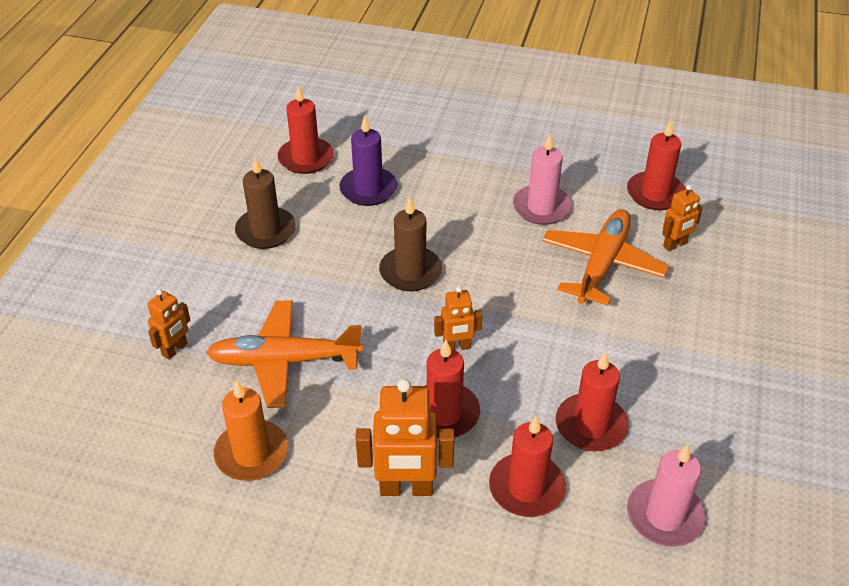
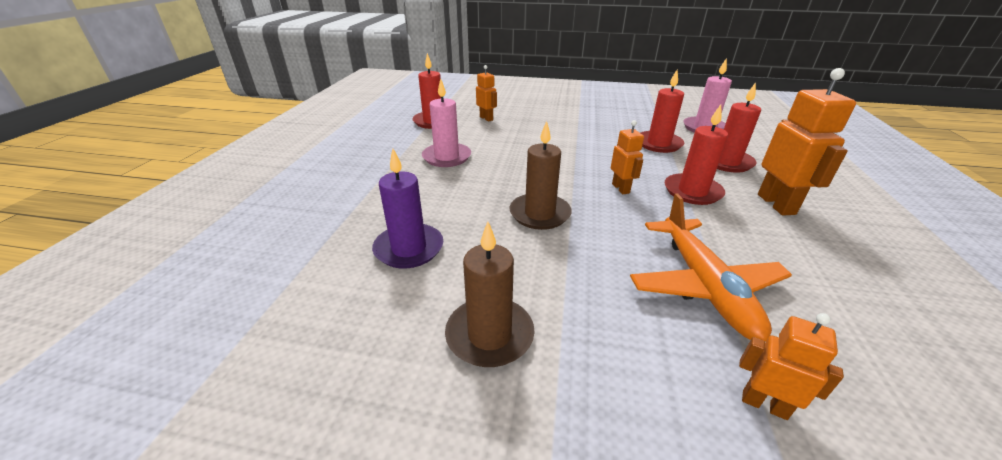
camera: 95 degrees left, 10 degrees down
orange candle [214,380,288,481] -> none
red candle [278,85,334,174] -> none
orange plane [542,209,669,306] -> none

